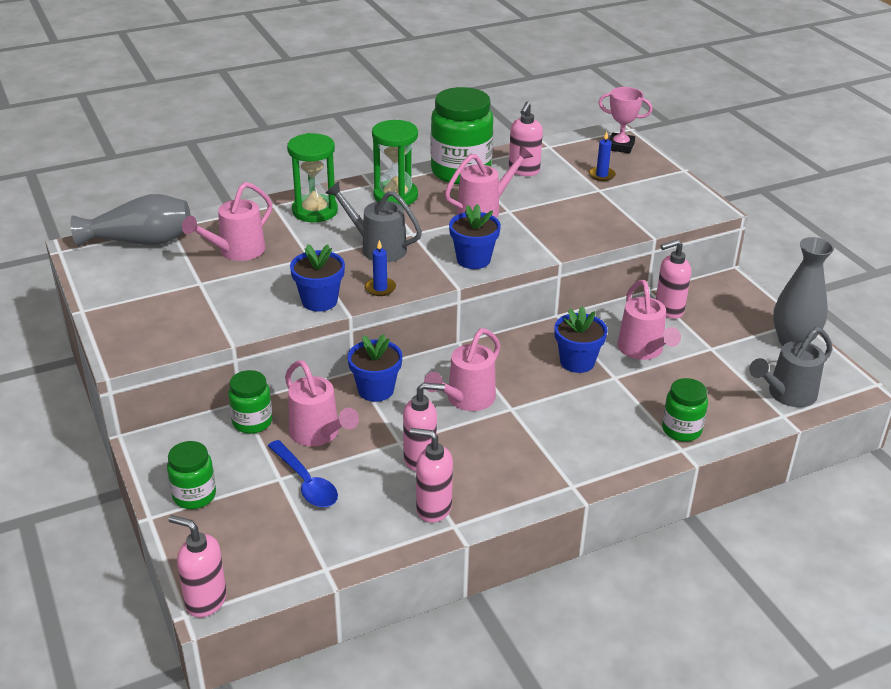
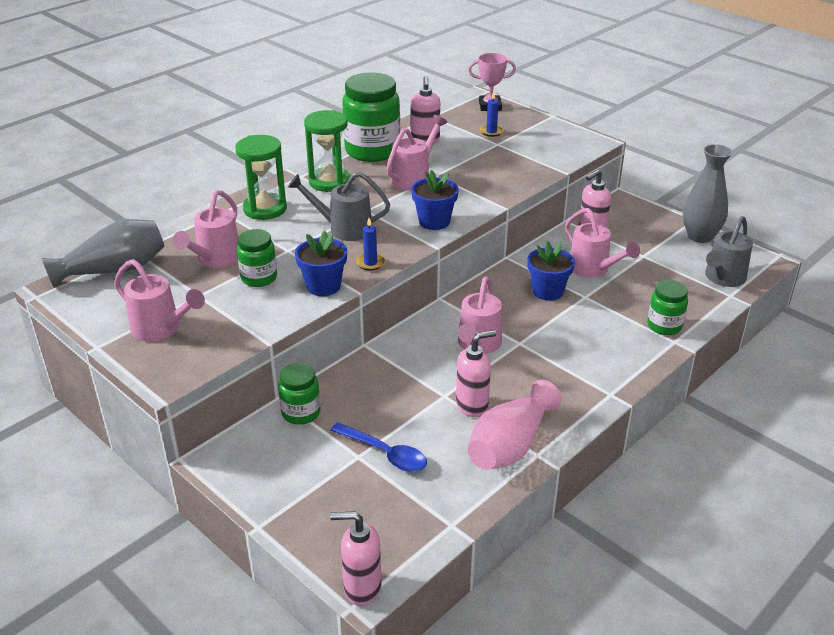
camera: 20 degrees left, 0 degrees up
green jar [167,441,216,509] -> green jar moved to [237,229,277,287]
pink watering can [285,361,359,446] -> pink watering can moved to [114,259,205,342]
blue flower pot [348,334,402,402] -> none
pink soap dispenser [410,428,453,523] -> pink vase [468,380,561,470]

